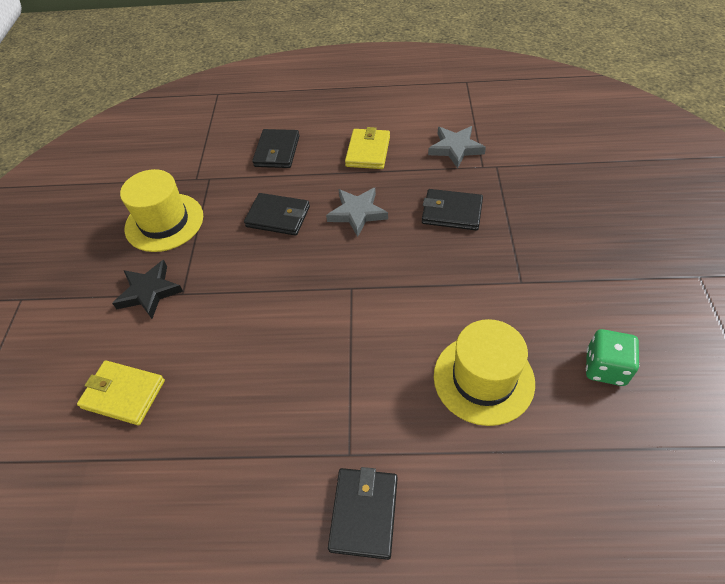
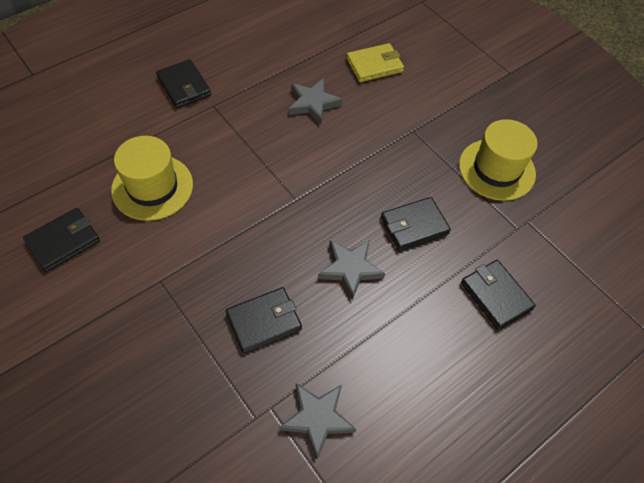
camera: 135 degrees right, 5 degrees up
black star [112,260,183,319] -> none
yellow wallet [345,127,390,169] -> none
green dice [586,329,639,386] -> black wallet [23,208,100,272]
none -> grey star [289,78,343,125]

